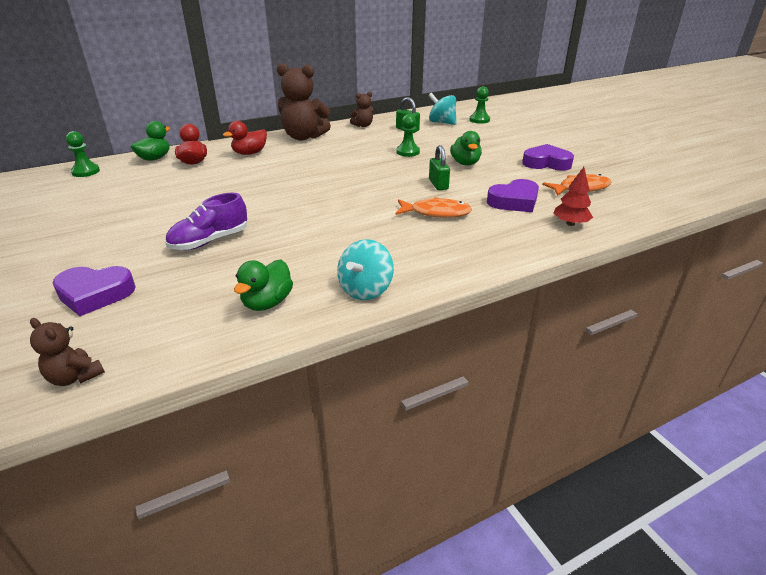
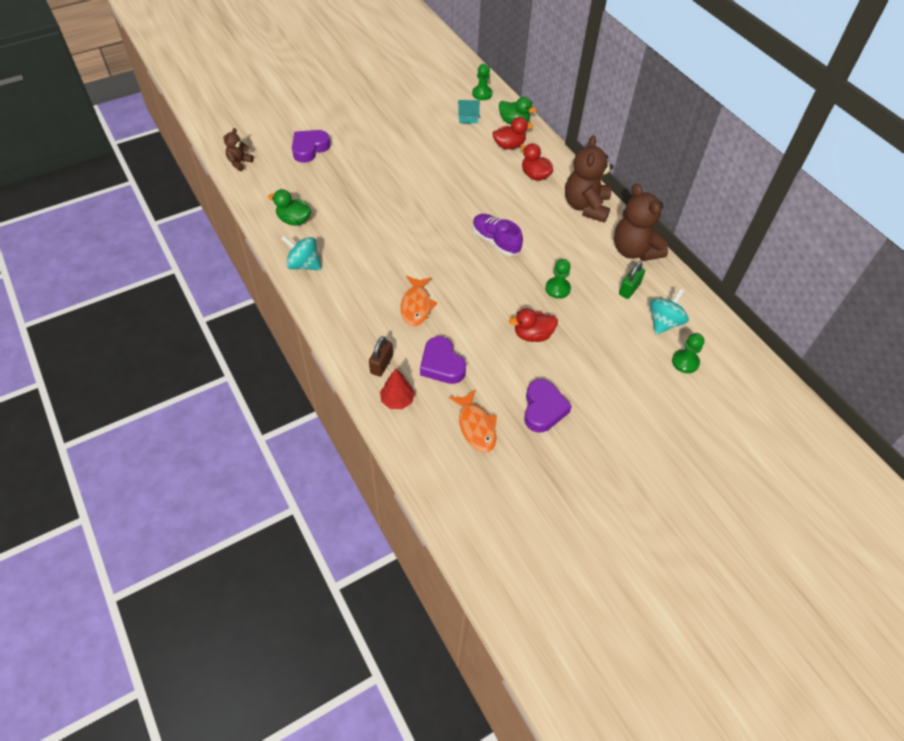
camera: 85 degrees right, 20 degrees up
purple heart [52,266,136,316] -> purple heart turned 45 degrees clockwise [292,130,331,163]
purple shoe [165,193,247,250] -> purple shoe moved to [472,214,523,256]
brown teddy bear [350,91,373,127] -> brown teddy bear [614,183,668,261], size x2.00
green padlock [429,145,450,190] -> none
green duck [450,131,482,166] -> red duck [509,308,558,342]
none -> brown padlock [369,336,393,377]
none -> turquoise house [458,100,480,123]

